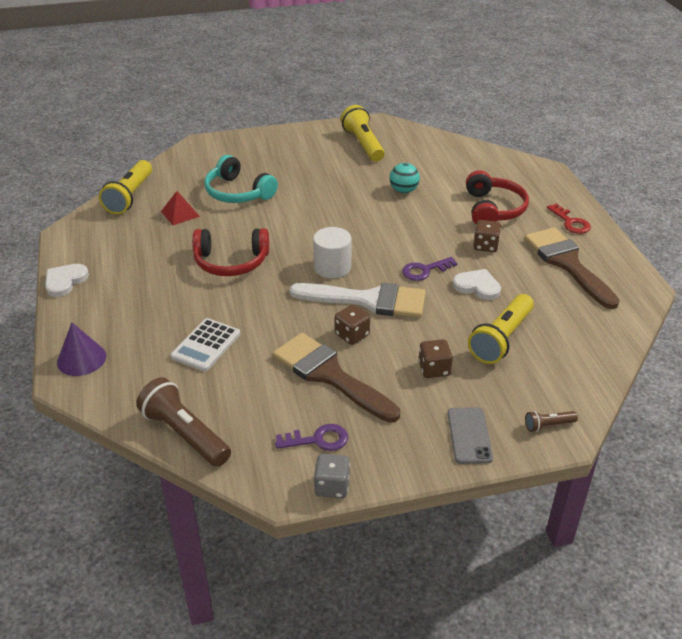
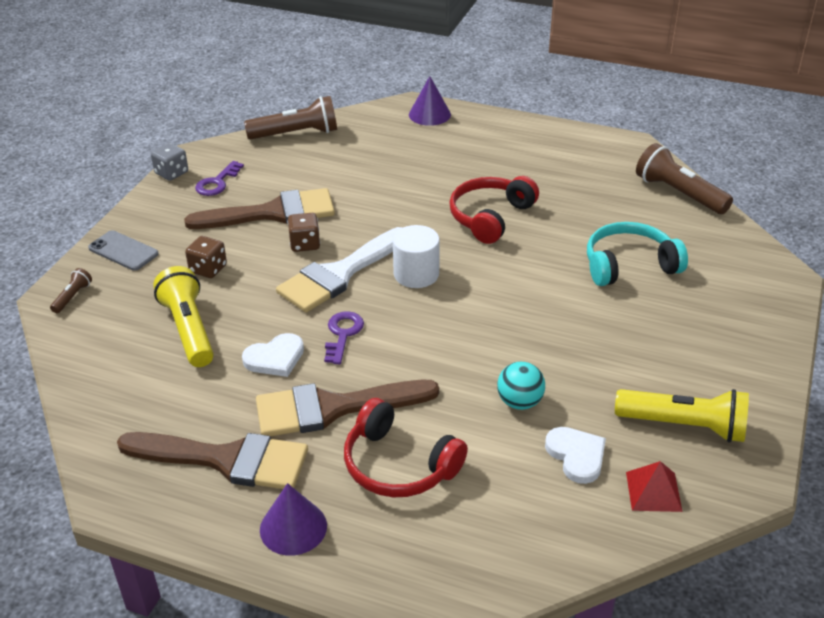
camera: 125 degrees right, 0 degrees up
white heart [45,264,89,297] -> white heart moved to [545,427,606,484]
yellow flashlight [99,160,152,214] -> brown flashlight [636,143,733,214]
red pyramid [161,191,200,225] -> red pyramid moved to [626,461,683,512]
white calculator [170,318,240,372] -> none
brown dice [474,220,501,252] -> brown brush [256,380,439,436]
red key [547,203,591,234] -> purple cone [260,483,327,556]

